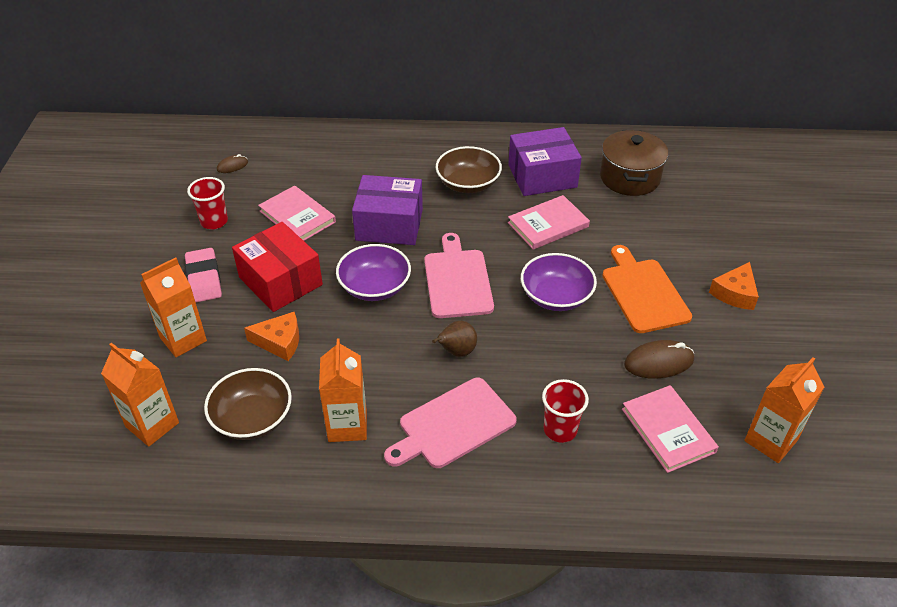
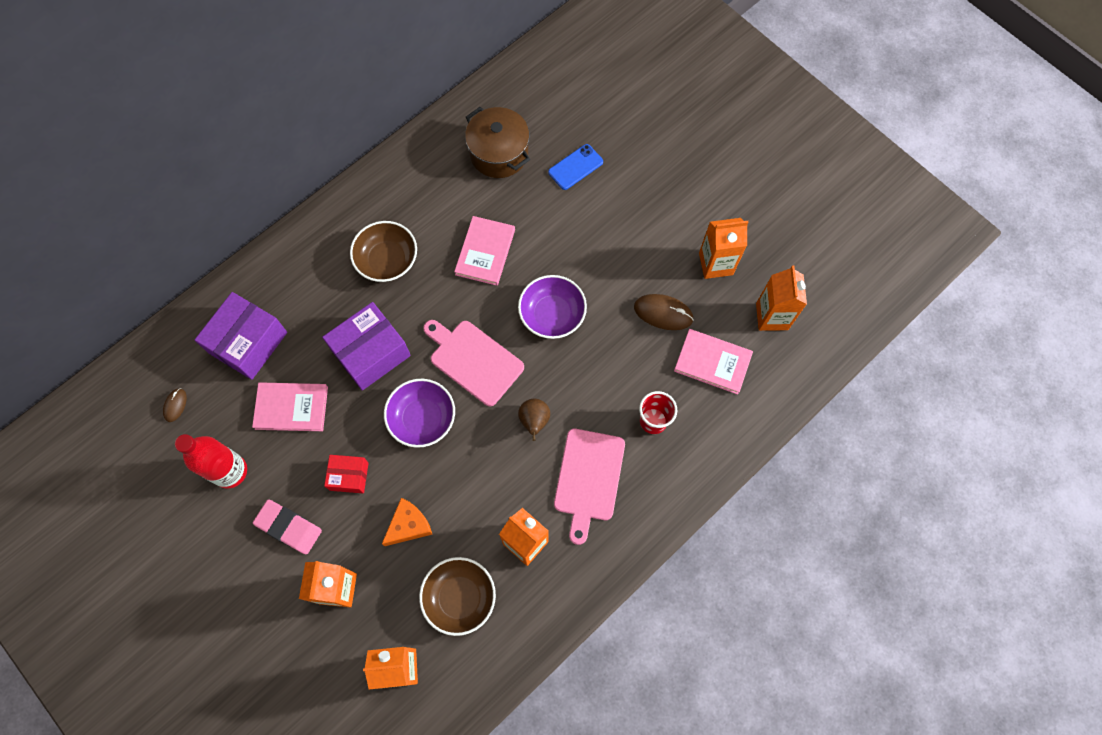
camera: 45 degrees left, 25 degrees up
red cup [187,177,228,230] -> red bottle [175,434,247,488]
red box [232,222,323,312] -> red box [324,455,369,493], size x0.56
purple box [508,127,582,196] -> purple box moved to [195,292,287,380]
orange cutting board [602,245,692,333] -> none
brown mouse [624,340,694,379] -> brown mouse turned 75 degrees clockwise [634,294,694,330]
orange cheese [709,262,759,310] -> none
none -> blue phone [548,144,603,190]
none -> orange carton [699,218,749,279]

